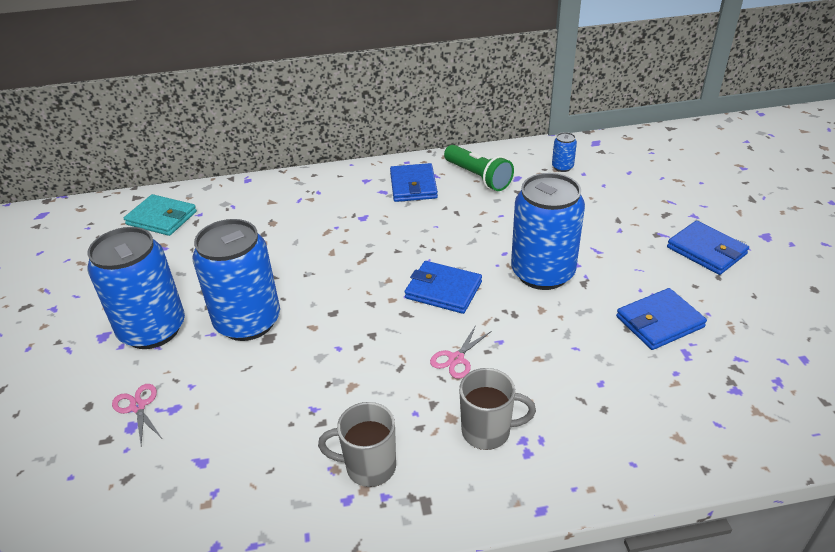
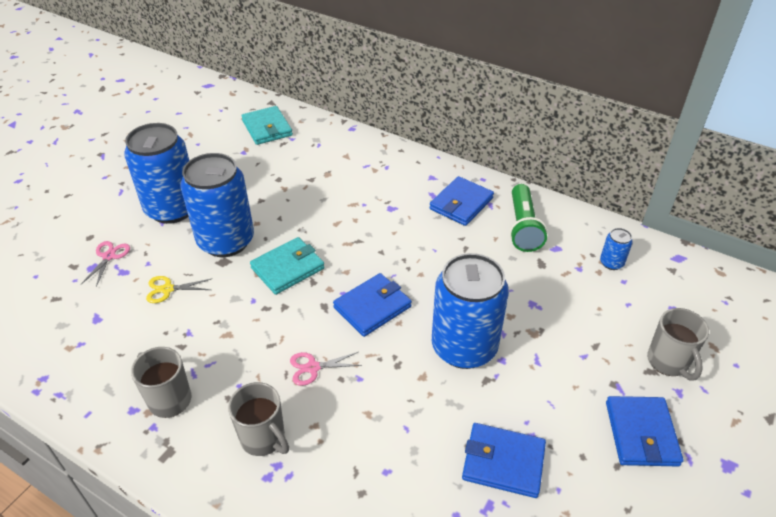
camera: 40 degrees right, 5 degrees up
blue wallet [405,261,482,314] -> blue wallet turned 75 degrees clockwise [333,273,412,337]
none -> yellow scissors [146,276,211,303]
none -> turquoise wallet [250,237,325,295]
none -> grey mug [647,308,709,380]

